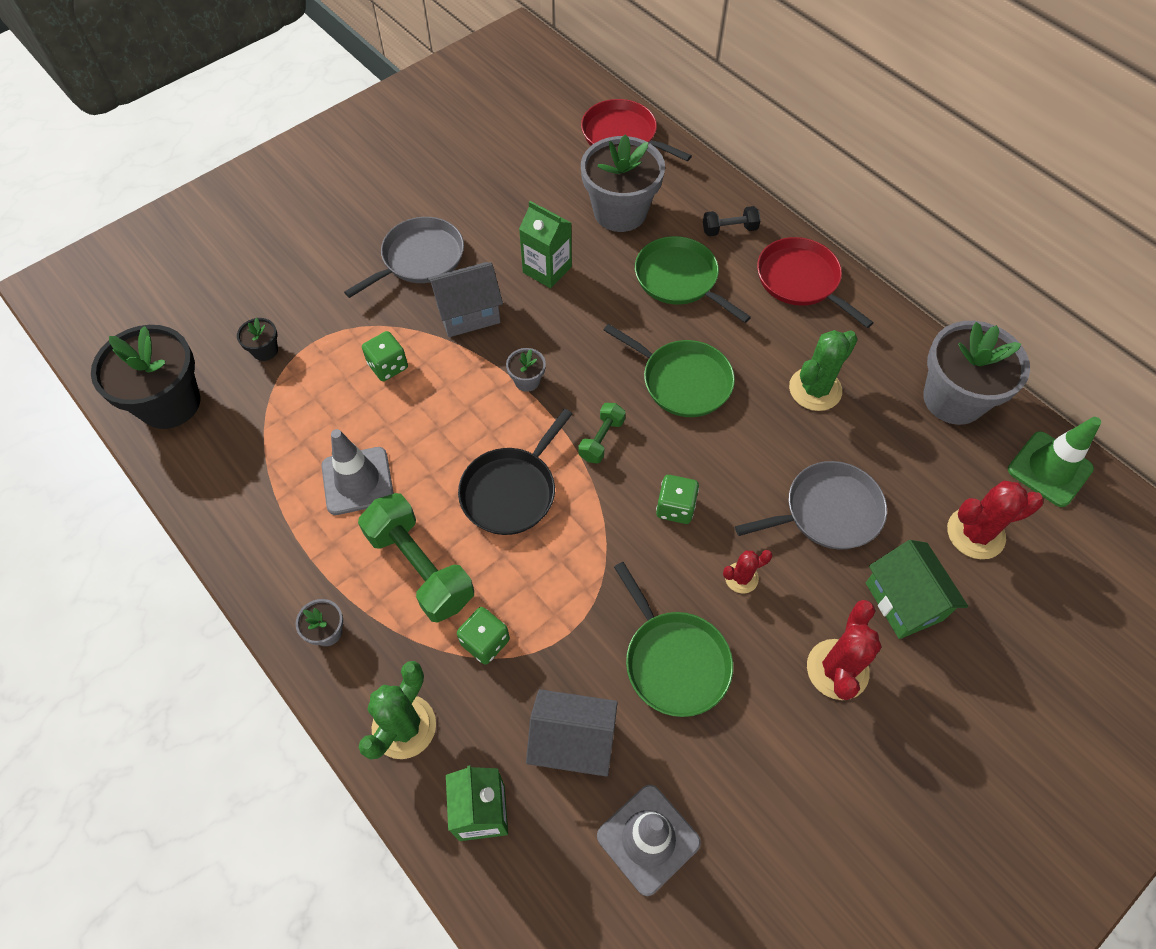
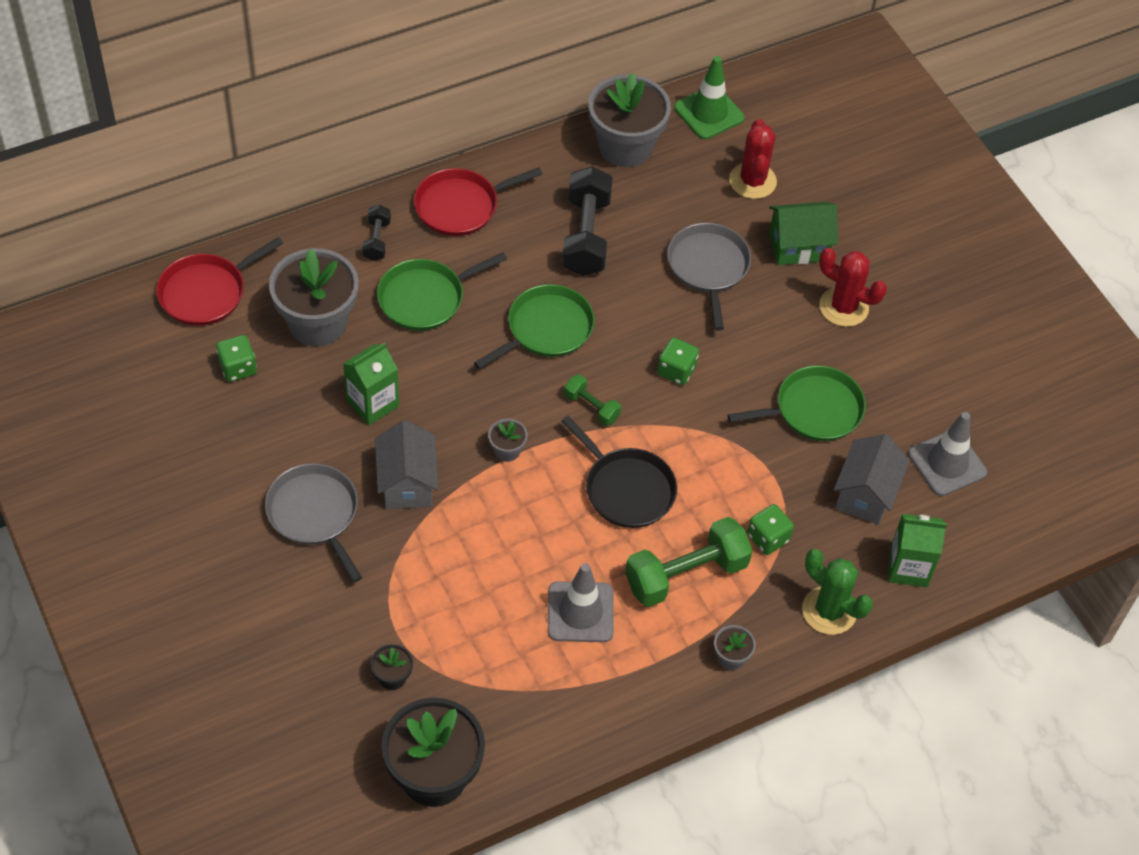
camera: 80 degrees left, 5 degrees down
green dice [362,331,408,381] -> green dice moved to [216,335,257,382]
red cactus [723,550,773,594] -> none
green cactus [789,330,858,411] -> black dumbbell [562,166,613,276]

